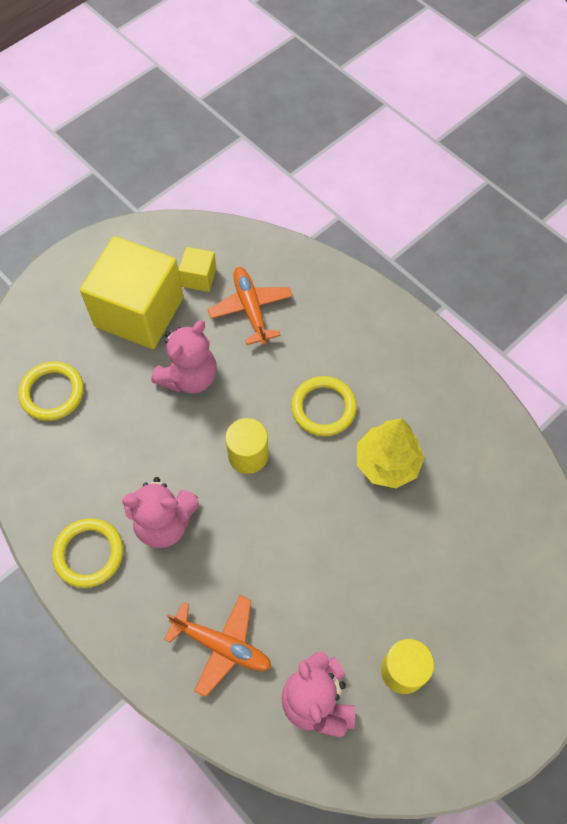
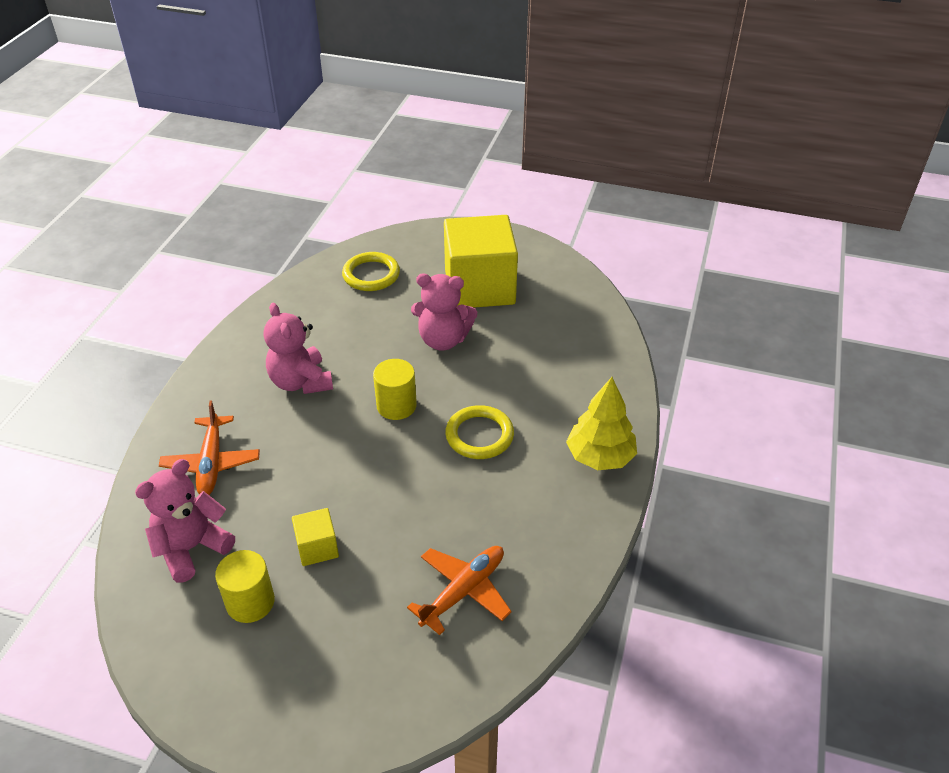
camera: 60 degrees right, 20 degrees down
yellow ring [52,518,123,588] -> none
yellow cube [179,247,216,292] -> yellow cube moved to [292,508,339,566]
orange plane [207,267,293,345] -> orange plane moved to [407,546,511,635]
yellow tree [357,418,425,488] -> yellow tree moved to [566,377,637,470]

